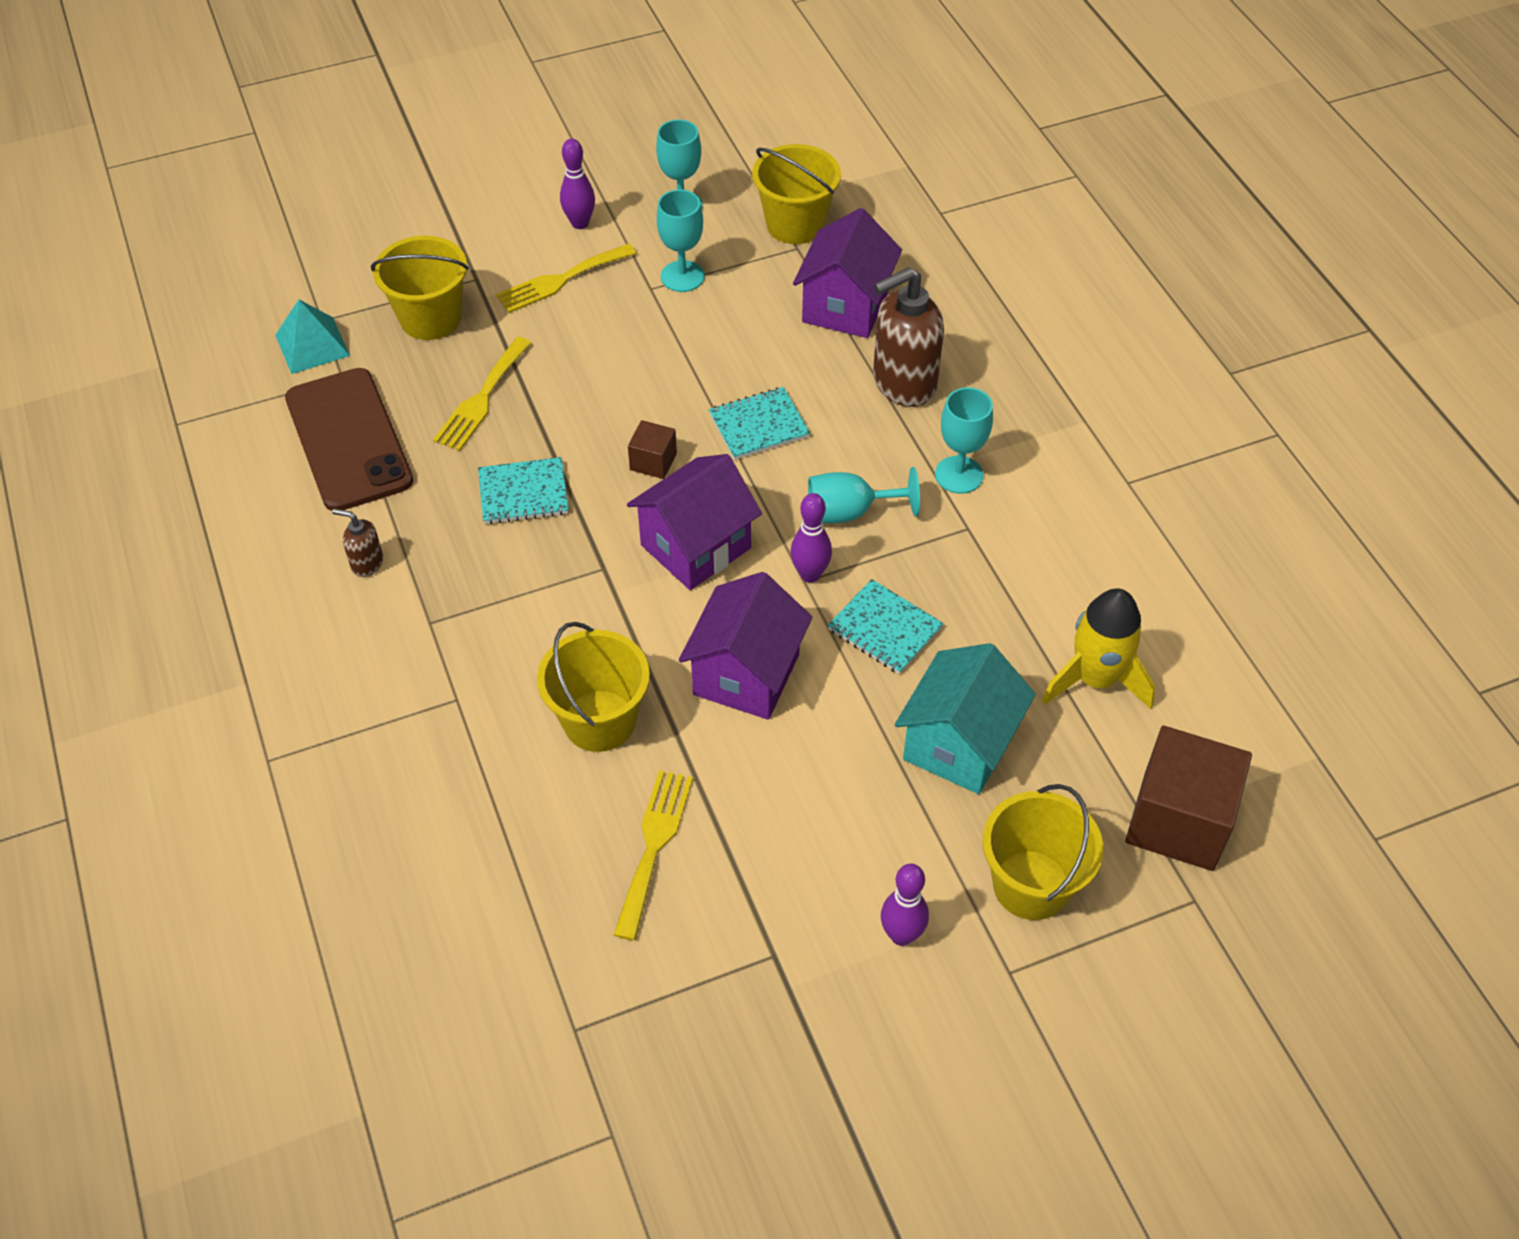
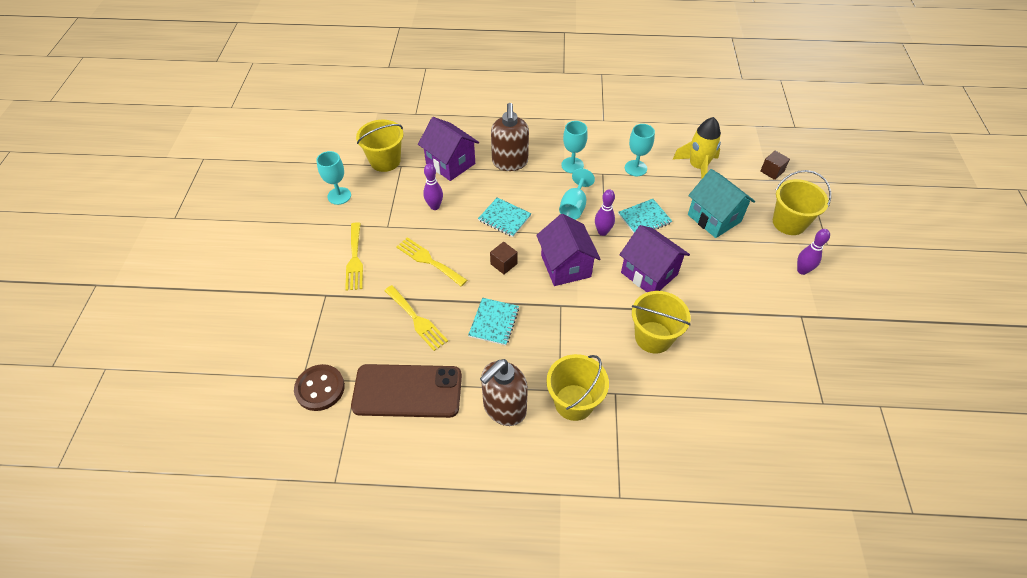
camera: 65 degrees left, 0 degrees up
turquoise pyramid [275,300,350,374] -> brown button [294,364,345,411]
brown soap dispenser [332,509,383,577] -> brown soap dispenser [480,359,528,426], size x2.11
yellow bucket [371,236,469,340] -> yellow bucket moved to [546,354,609,421]
purple bowling pin [560,139,595,229] -> purple bowling pin moved to [423,164,443,210]
yellow fork [614,770,693,941] -> yellow fork moved to [396,237,467,286]
turquoise goblet [657,190,704,292] -> turquoise goblet moved to [625,124,655,176]
turquoise notebook [709,387,810,460] -> turquoise notebook turned 60 degrees counterclockwise [478,197,531,237]
brown cube [1125,726,1252,871] -> brown cube [760,151,790,180], size x0.48

